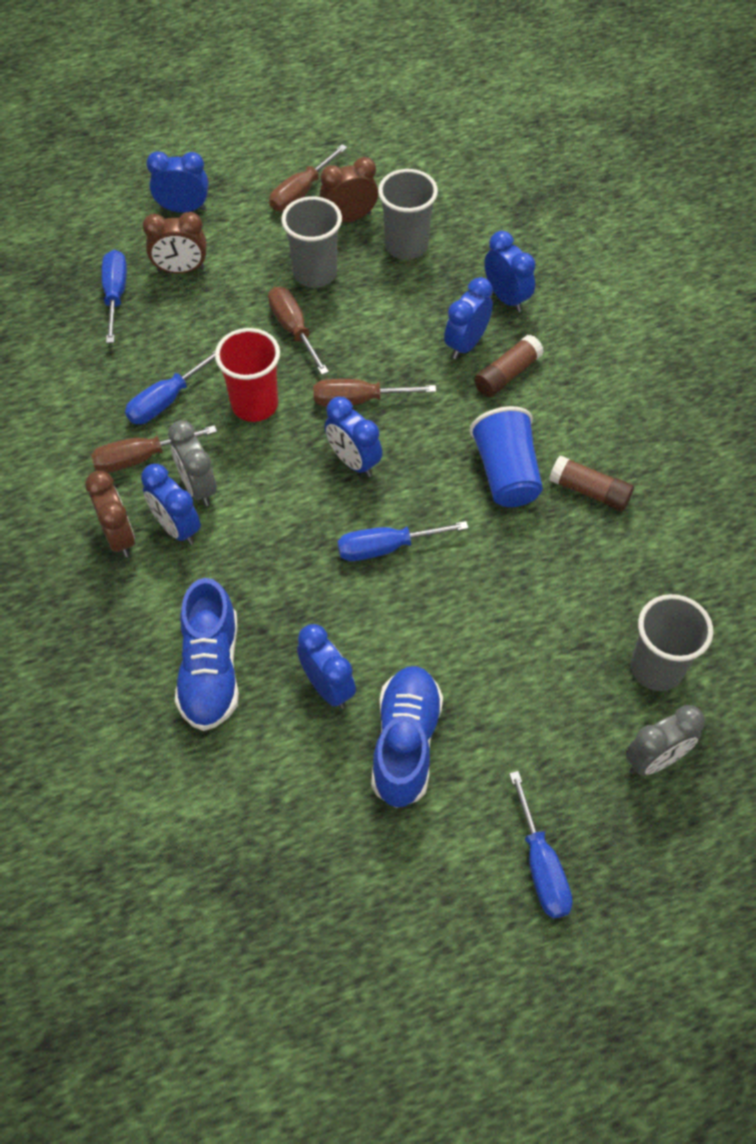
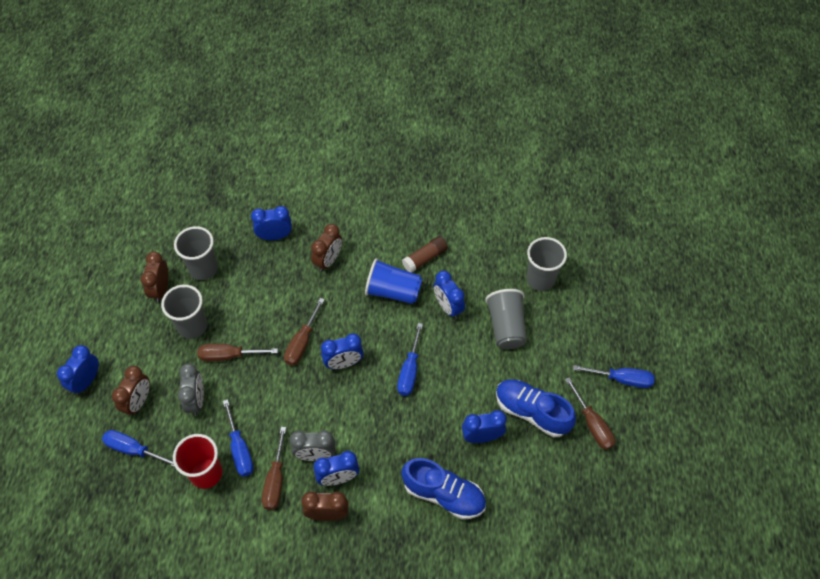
camera: 65 degrees left, 0 degrees up
red cup [215,328,280,422] -> red cup moved to [173,434,223,489]
brown screwdriver [269,144,347,212] -> brown screwdriver moved to [565,377,615,450]
blue clock [444,277,493,359] -> blue clock moved to [433,271,465,319]
brown glue stick [474,335,544,397] -> brown clock [311,224,342,272]
grey clock [625,705,705,776] -> grey clock moved to [178,364,204,416]
none -> grey cup [485,289,527,349]

